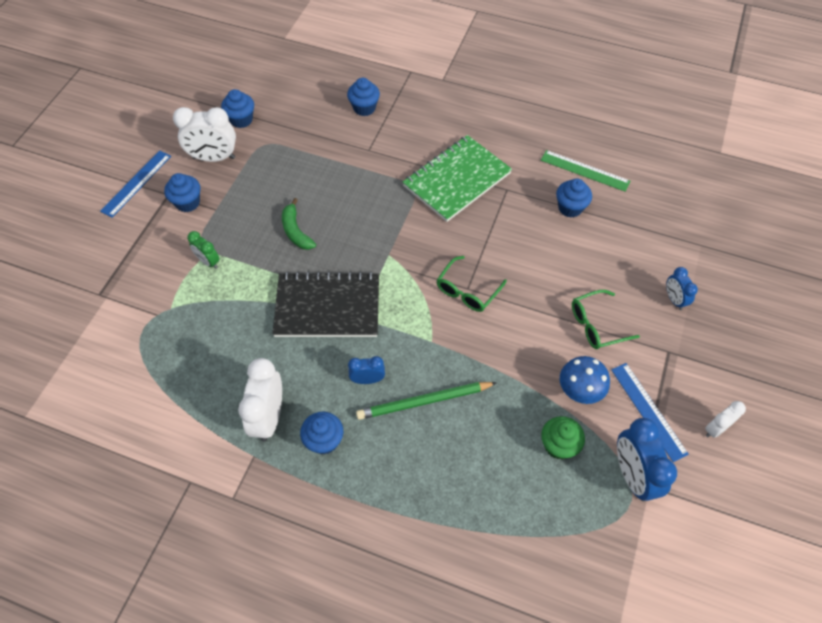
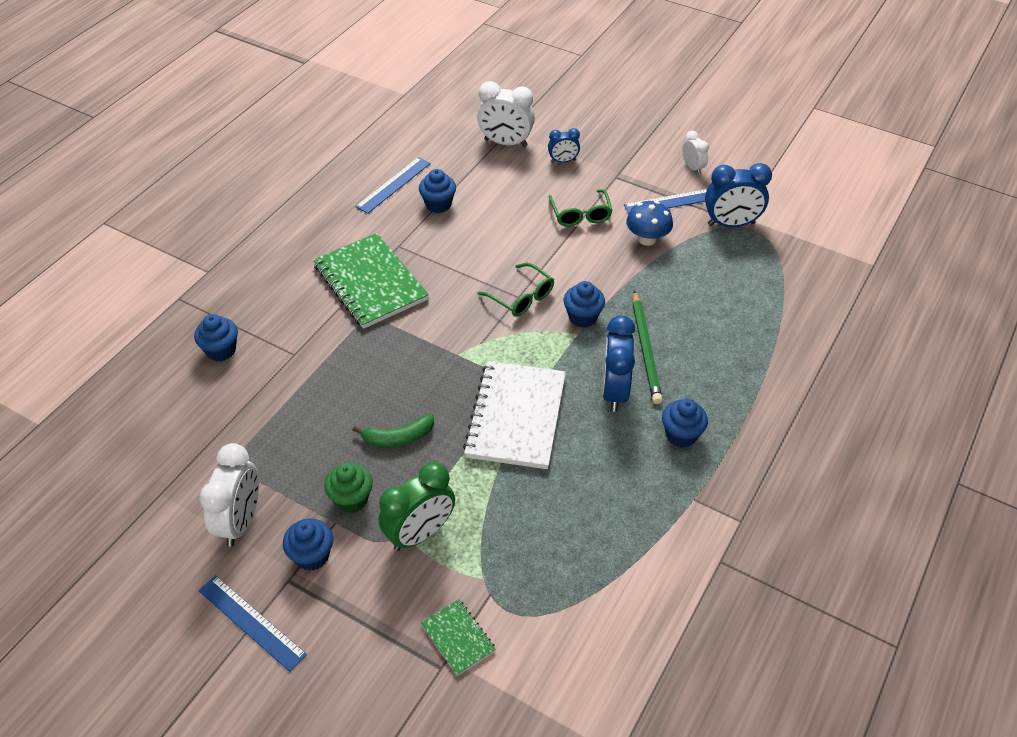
camera: 80 degrees left, 10 degrees down
green clock [188,231,220,269] -> green clock [379,462,455,551], size x1.80
blue cupcake [221,89,254,128] -> blue cupcake moved to [564,281,605,328]
white clock [238,358,282,442] -> white clock moved to [477,81,535,147]
black notebook [272,272,379,337] -> white notebook [463,361,566,469]
blue clock [348,356,385,384] -> blue clock [602,316,636,412], size x1.80
green ruler [541,150,630,192] -> blue ruler [355,157,431,214]
green cupcake [541,416,585,459] -> green cupcake moved to [324,463,373,513]
none -> green notebook [421,599,496,676]

